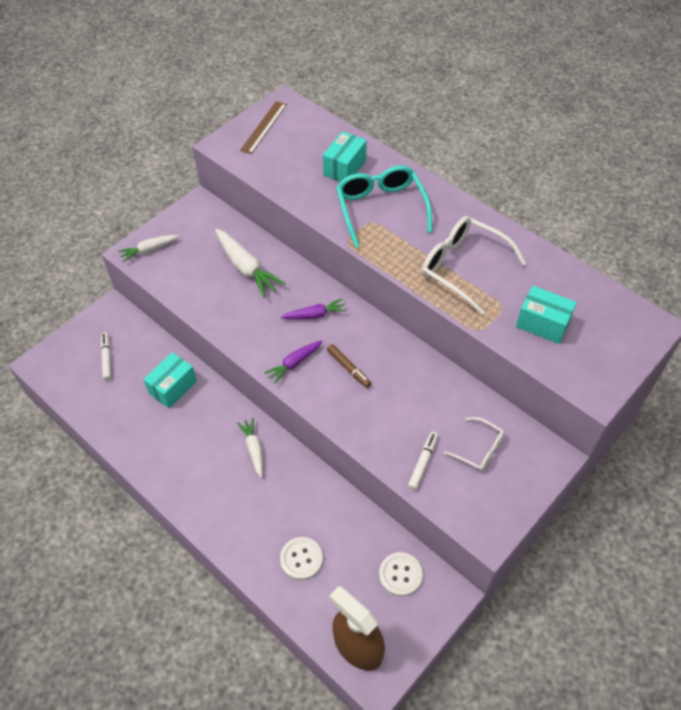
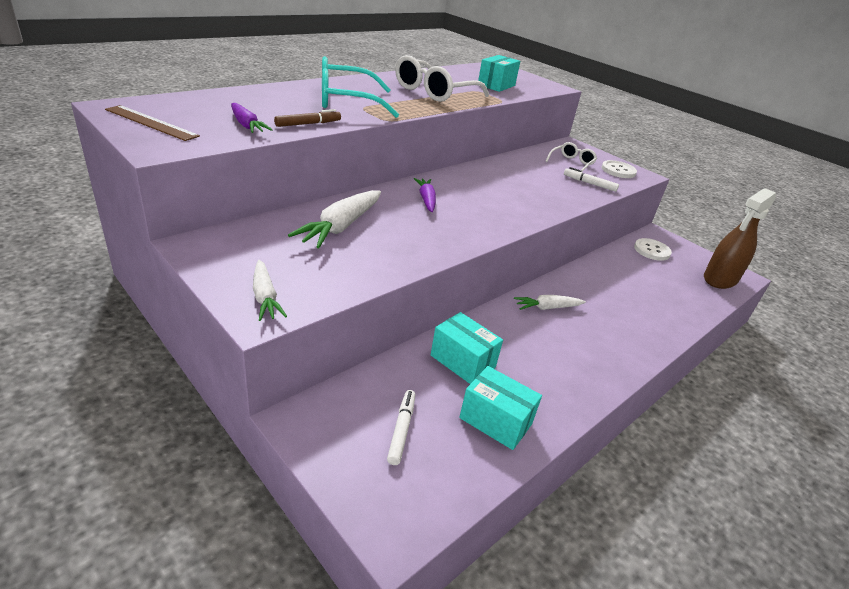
camera: 90 degrees left, 20 degrees down
white marker [101,332,111,380] -> white marker turned 105 degrees clockwise [387,390,415,465]
white carrot [215,229,286,298] -> white carrot turned 150 degrees clockwise [288,190,381,248]
purple carrot [264,340,323,384] -> purple carrot moved to [231,103,273,133]
white button [280,537,323,580] -> white button moved to [601,160,637,178]
turquoise box [323,131,367,182] -> turquoise box moved to [459,366,542,450]
brown marker [327,344,371,388] -> brown marker moved to [274,109,341,127]

